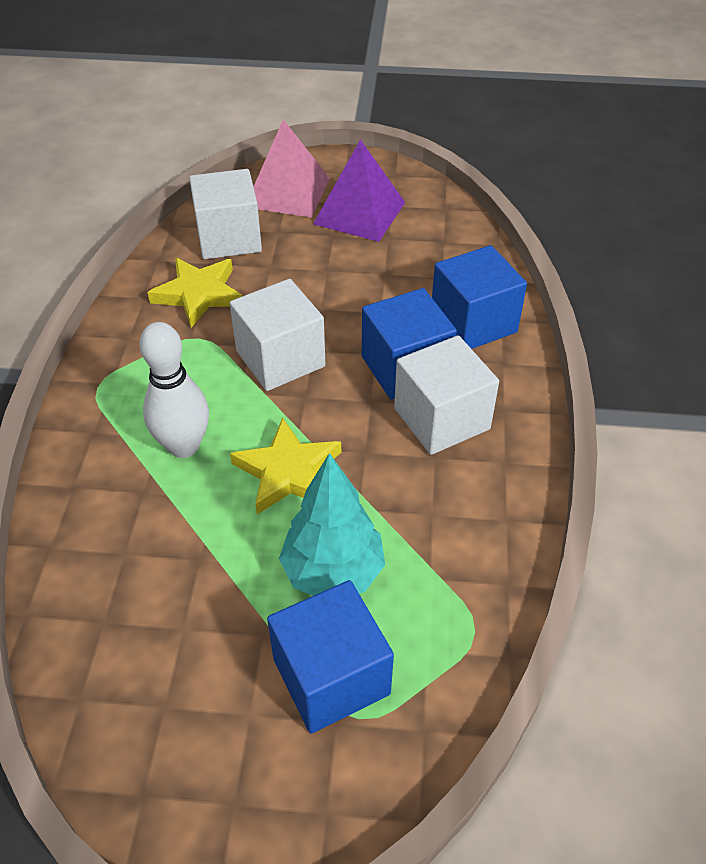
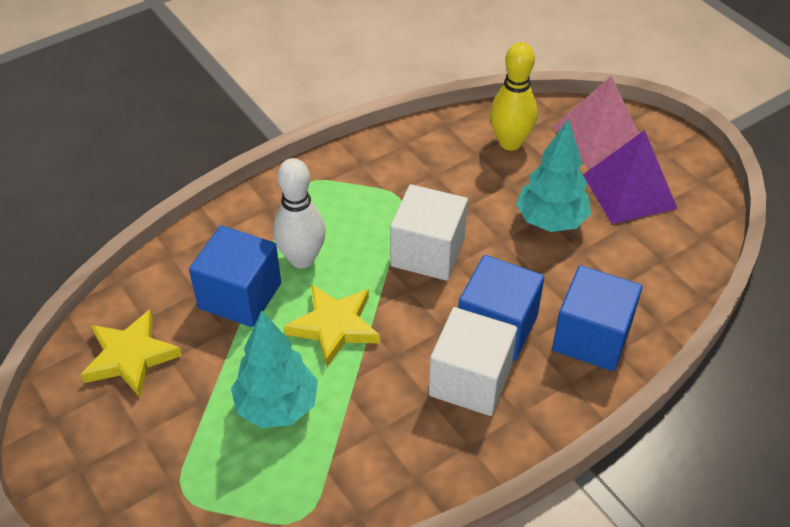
camera: 50 degrees right, 0 degrees up
yellow star [147,258,242,328] -> yellow star moved to [80,309,182,397]
white cube [189,169,262,259] -> yellow bowling pin [490,42,538,151]
blue cube [267,580,394,733] -> blue cube moved to [189,225,281,327]
none -> turquoise tree [516,119,591,232]

